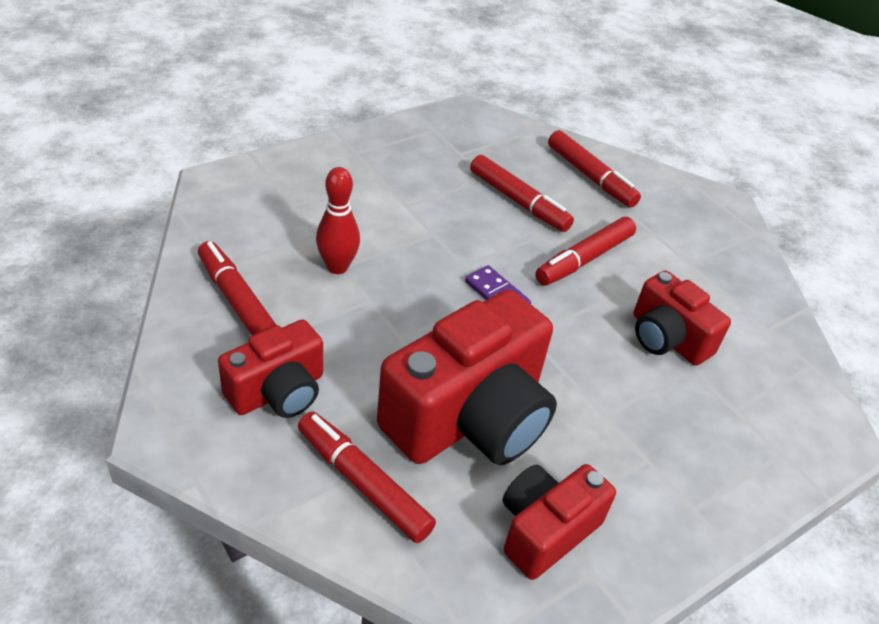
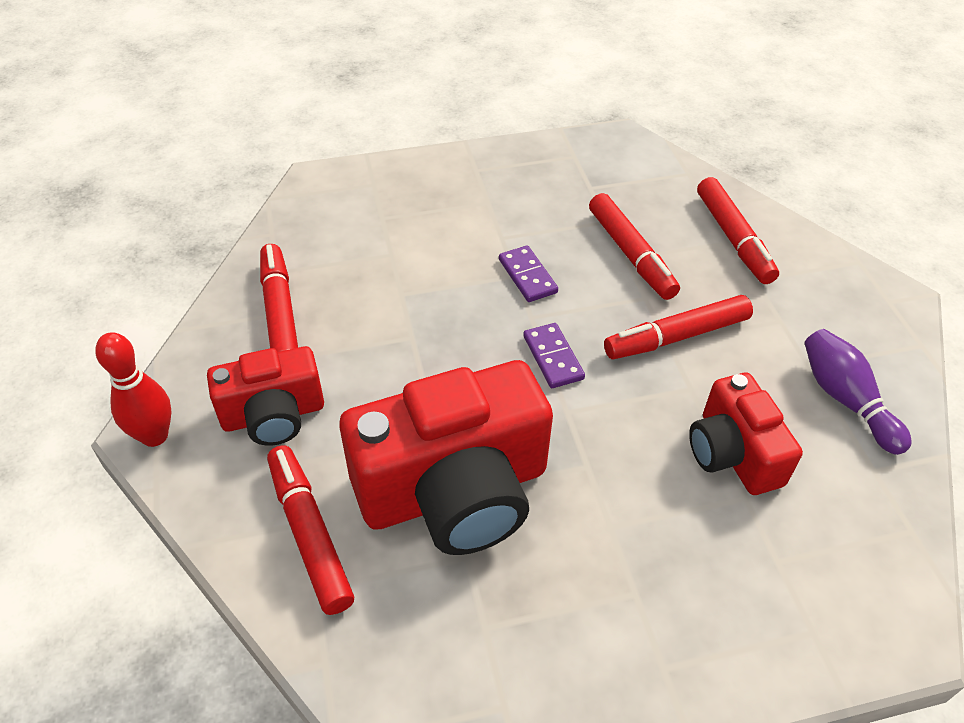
camera: 25 degrees right, 5 degrees up
red bowling pin [316,167,360,274] -> red bowling pin moved to [95,332,172,447]
red camera [502,464,616,580] -> none
none -> purple domino [499,245,558,302]
none -> purple bowling pin [804,329,912,455]

